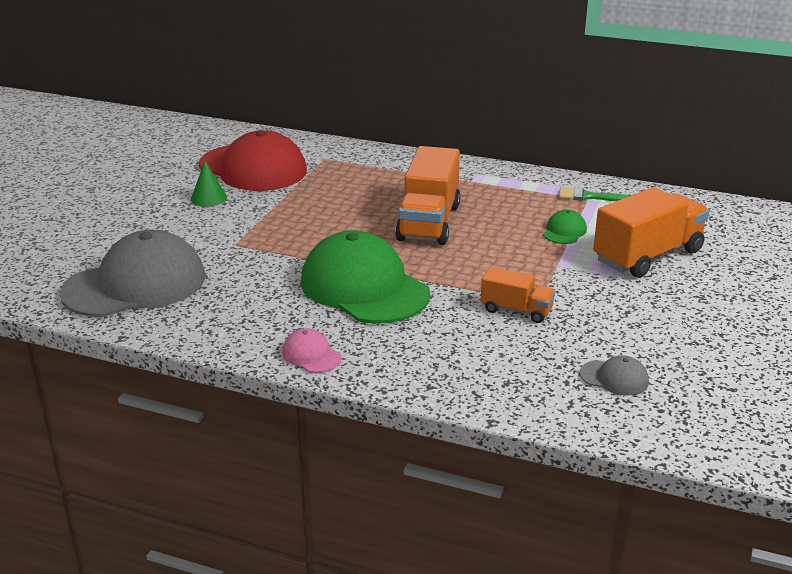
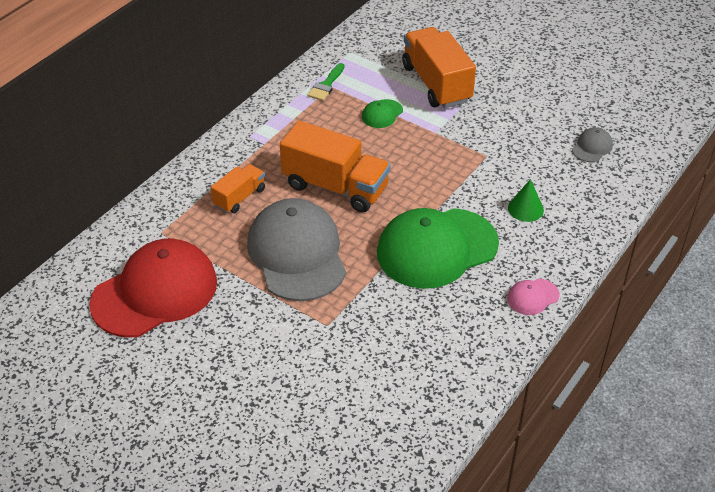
camera: 75 degrees left, 15 degrees up
grey cap [59,230,205,317] -> grey cap moved to [247,198,346,301]
green cone [191,161,227,207] -> green cone moved to [508,179,544,222]
orange truck [481,267,555,323] -> orange truck moved to [211,164,265,213]
green cap [543,210,587,244] -> green cap turned 90 degrees counterclockwise [362,99,403,128]

